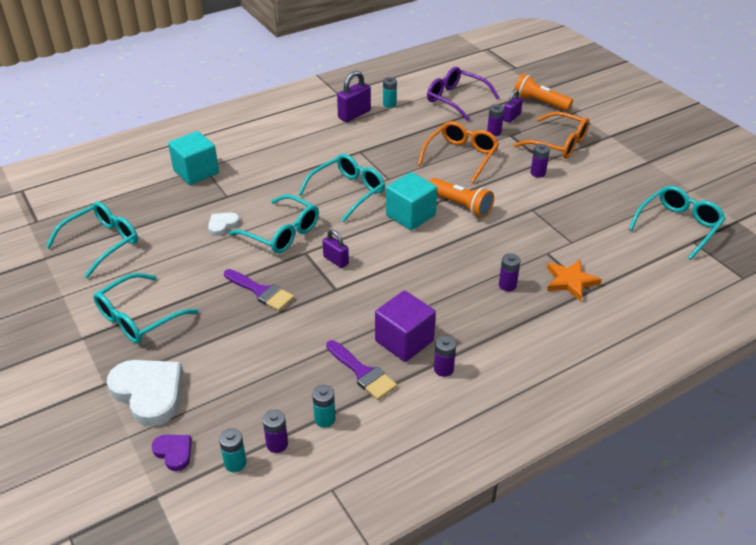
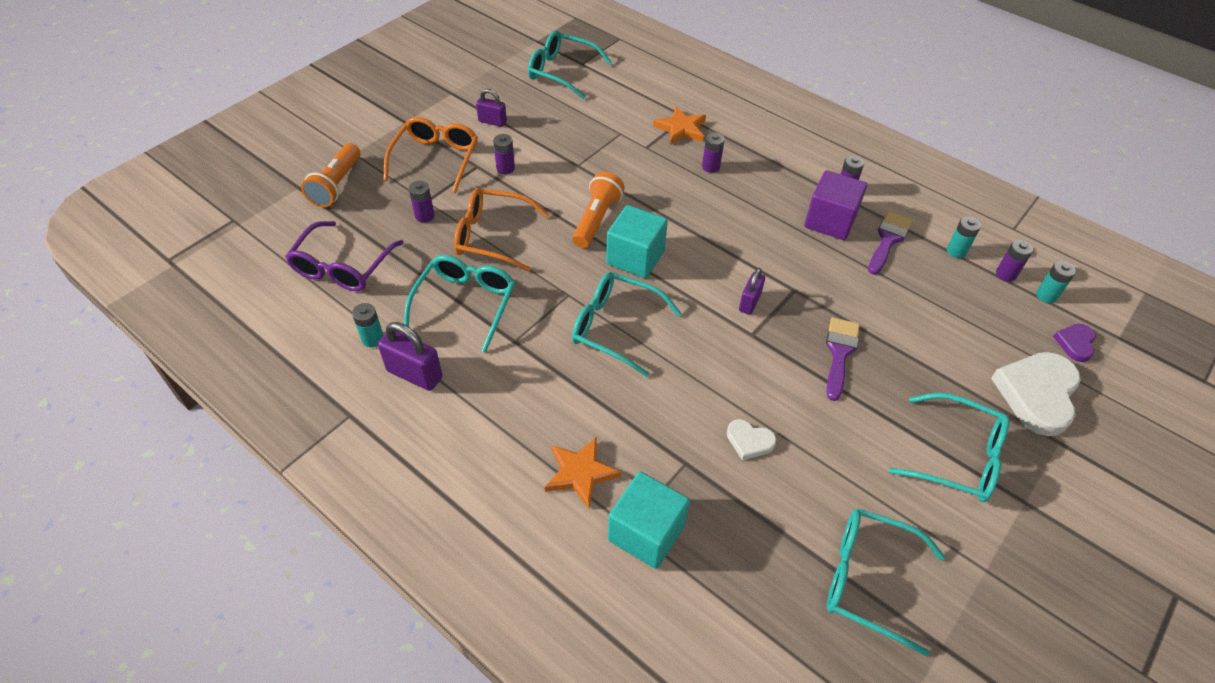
camera: 110 degrees left, 10 degrees up
turquoise glasses [228,194,319,254] -> turquoise glasses moved to [404,255,515,353]
purple padlock [503,89,523,123] -> purple padlock moved to [476,89,507,127]
none -> orange star [545,437,621,509]

